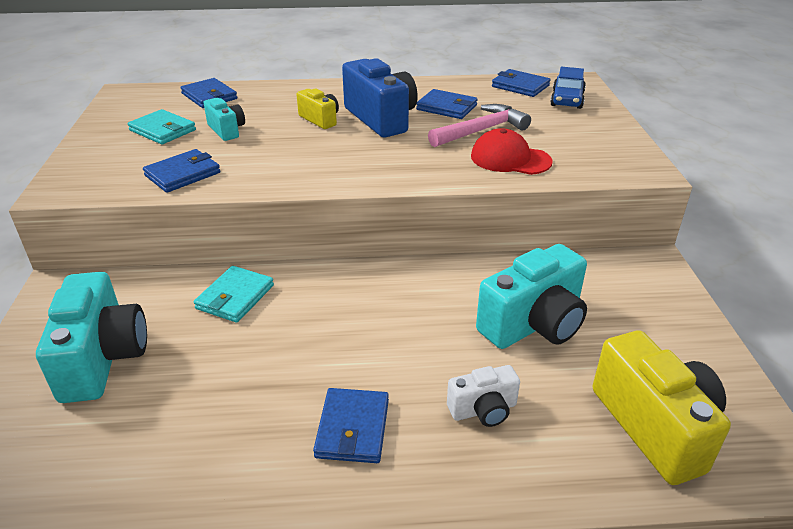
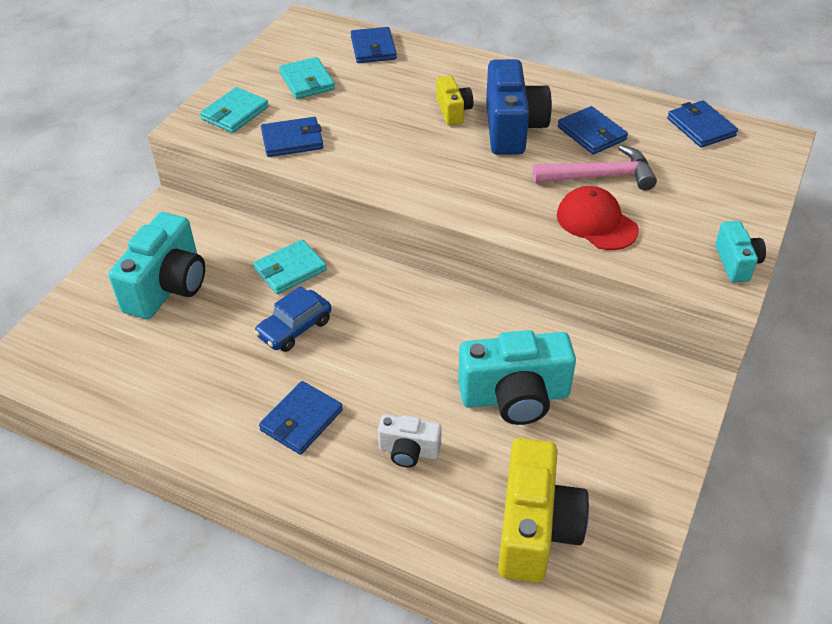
camera: 30 degrees right, 10 degrees up
turquoise camera [204,98,245,141] -> turquoise camera moved to [715,221,766,282]
blue car [550,67,586,109] -> blue car moved to [254,286,331,352]
none -> turquoise wallet [200,87,269,133]

